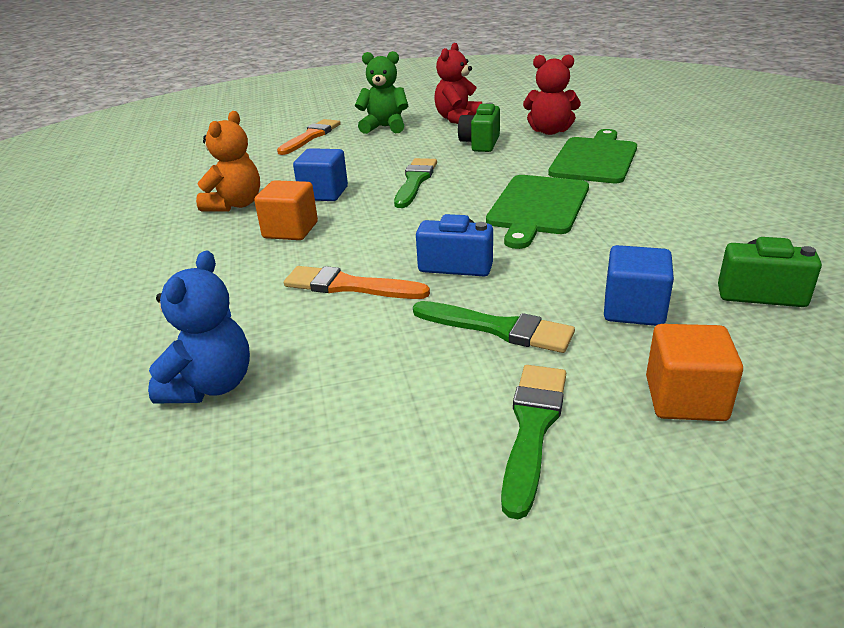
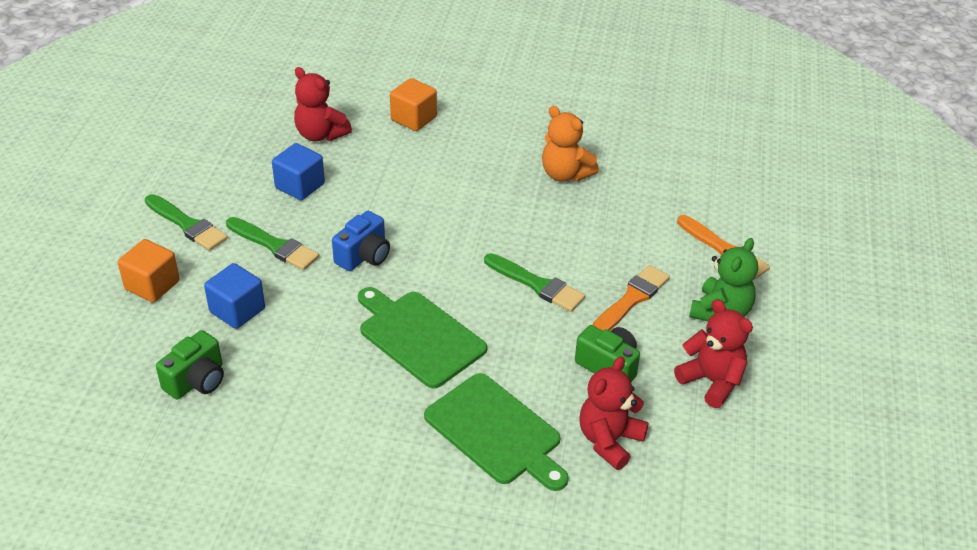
camera: 110 degrees right, 10 degrees up
blue teddy bear [148,251,250,404] -> red teddy bear [294,67,352,142]
orange cube [254,180,318,240] -> orange cube moved to [390,78,437,131]
orange brush [284,266,430,299] -> orange brush moved to [592,265,670,331]
blue cube [293,148,348,201] -> blue cube moved to [272,143,325,200]
green brush [413,301,575,353] -> green brush turned 105 degrees counterclockwise [226,217,319,270]

